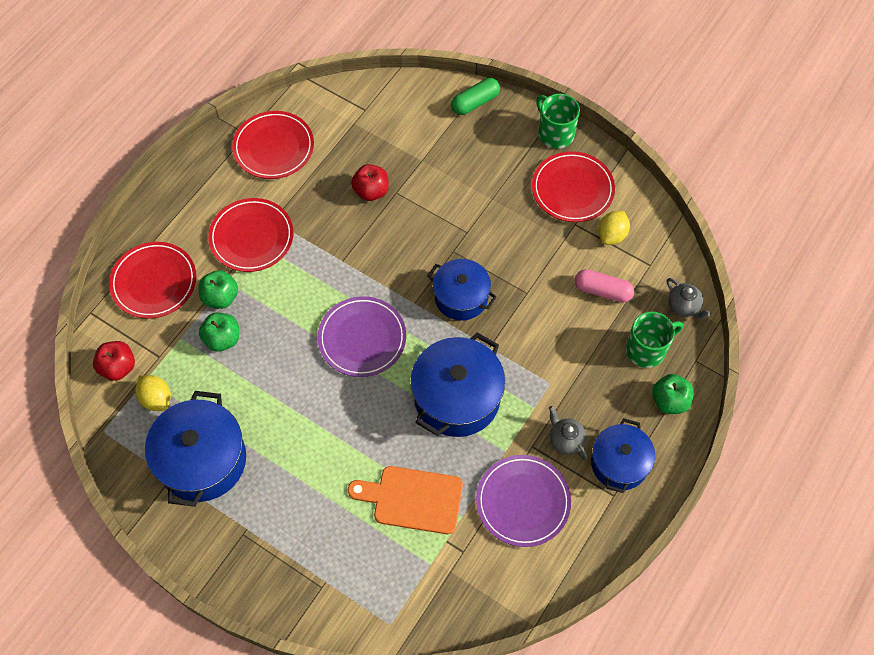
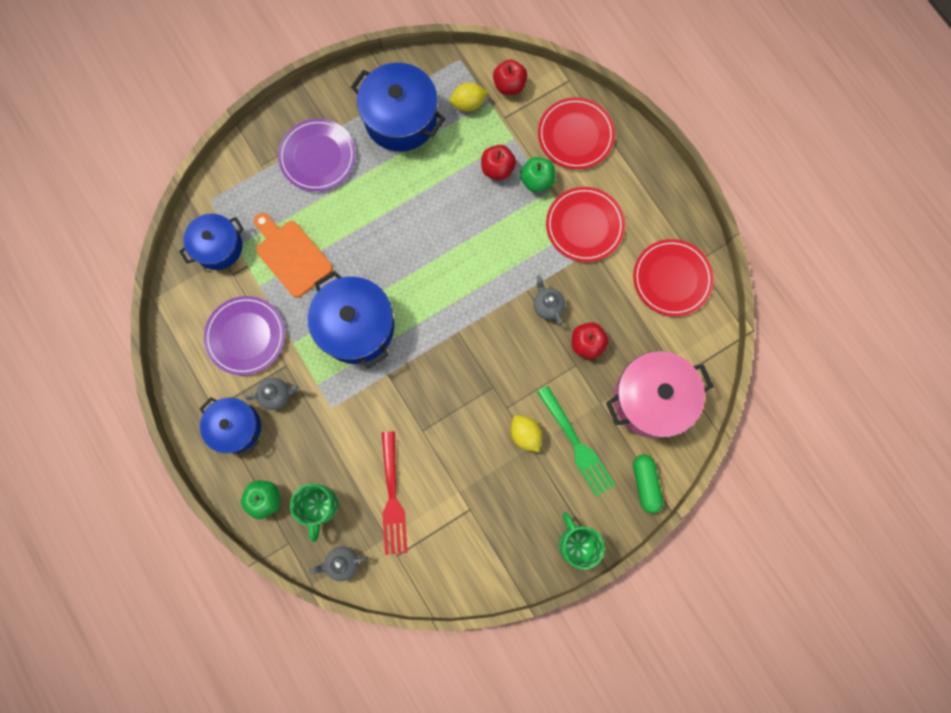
camera: 115 degrees right, 15 degrees up
green apple [199,313,239,352] -> red apple [481,145,516,180]
purple plate [317,296,406,377] -> purple plate moved to [278,119,356,191]
orange cutting board [348,466,463,534] -> orange cutting board turned 75 degrees counterclockwise [254,213,333,298]
blue pot [427,259,497,321] -> blue pot moved to [179,213,244,270]
red plate [532,151,615,222] -> none
green mug [536,94,580,149] -> green mug turned 105 degrees counterclockwise [559,512,605,569]
pink capsule [574,269,634,303] -> red fork [382,431,407,555]
yellow lemon [598,211,630,245] -> yellow lemon moved to [511,415,542,452]
none -> grey teapot [533,275,565,326]
none -> green fork [537,386,615,497]
none -> pink pot [606,351,714,438]

